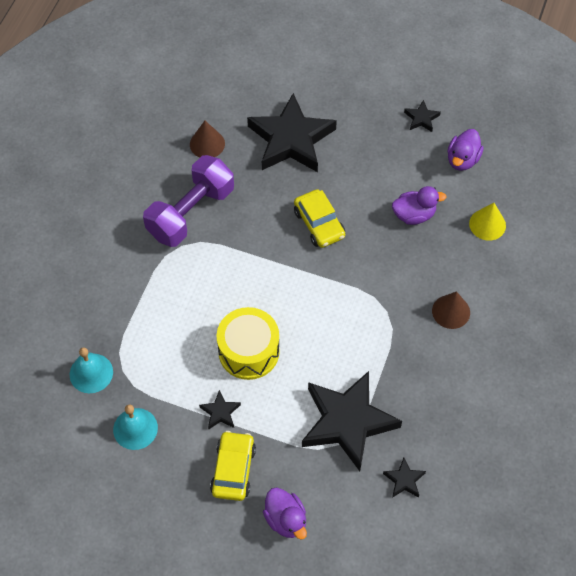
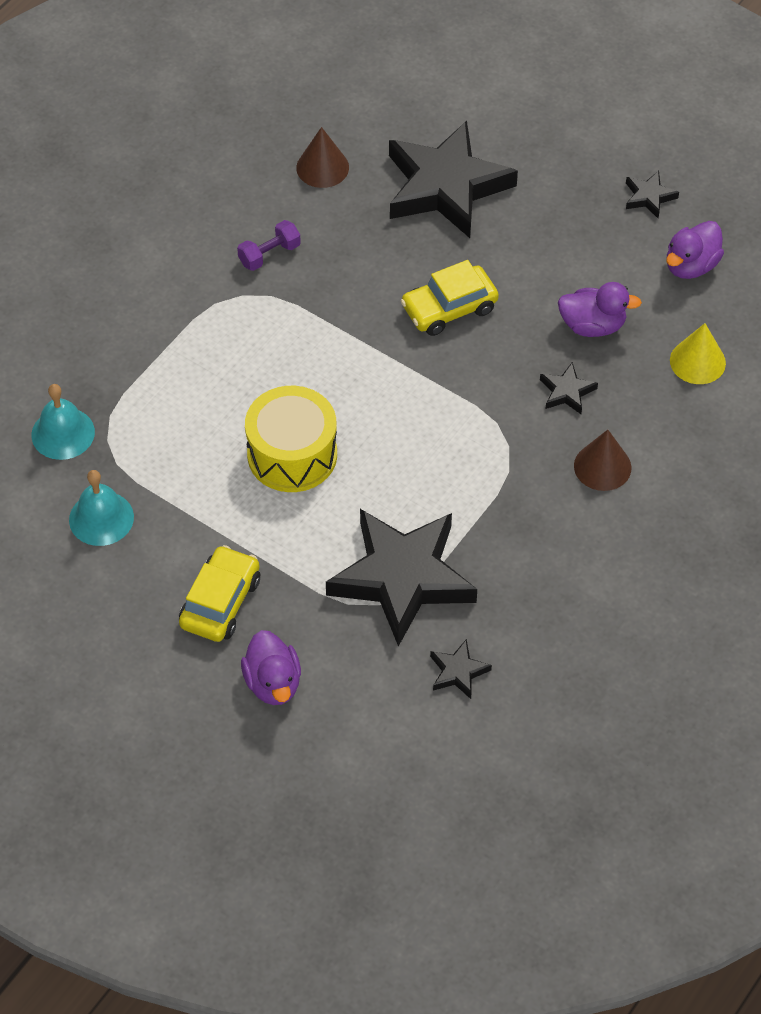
camera: 15 degrees right, 5 degrees down
purple dumbbell [143,155,234,247] -> purple dumbbell [237,220,301,271], size x0.43
black star [199,390,241,430] -> black star moved to [540,362,598,414]
yellow car [294,189,345,248] -> yellow car turned 75 degrees clockwise [401,260,499,336]

